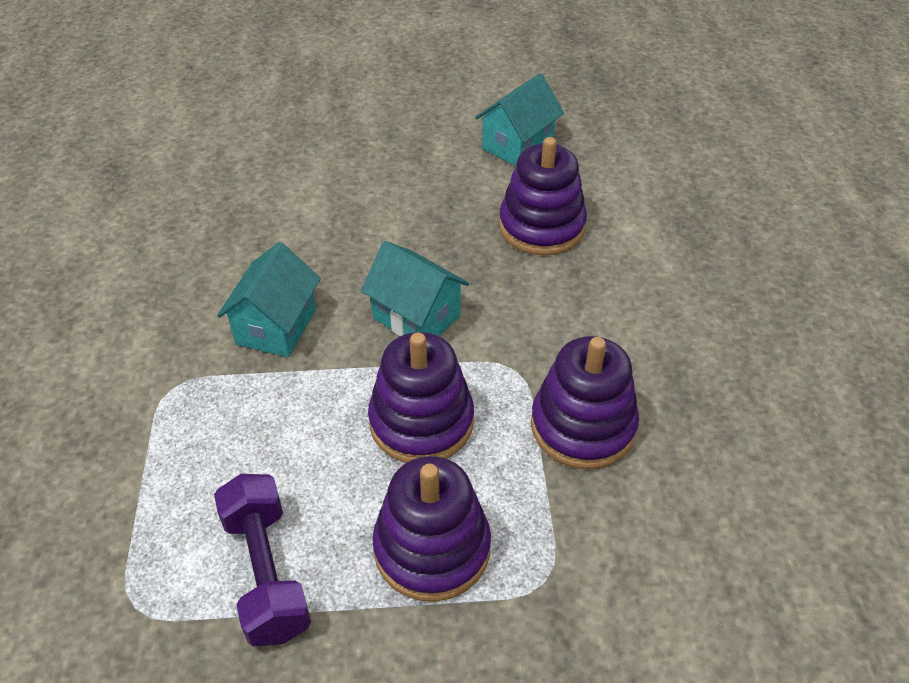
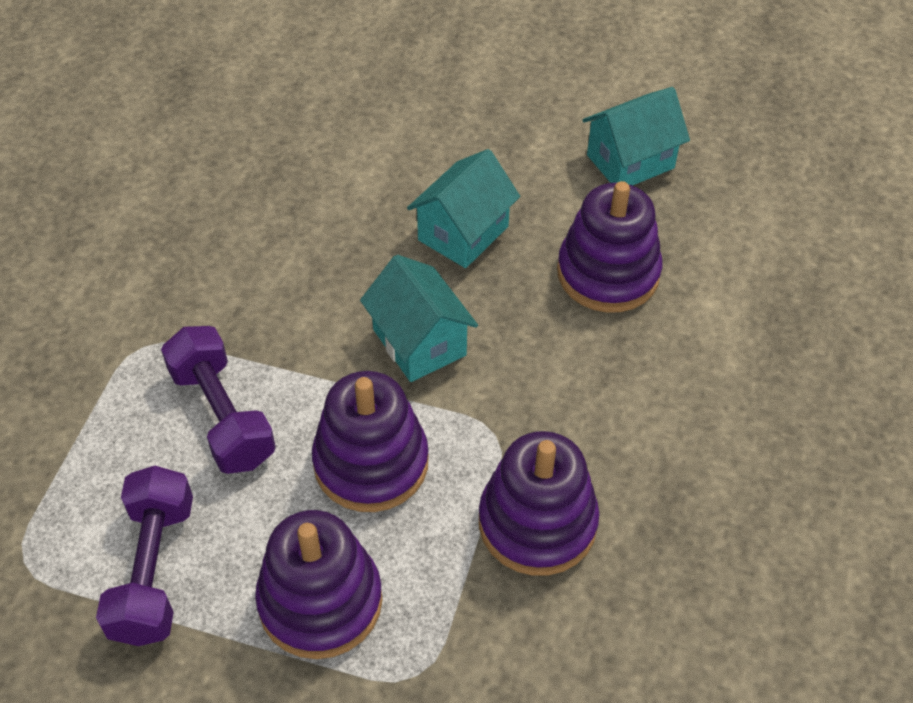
camera: 20 degrees right, 5 degrees up
turquoise house [217,242,321,357] -> turquoise house moved to [407,149,520,268]
none -> purple dumbbell [161,326,276,474]

